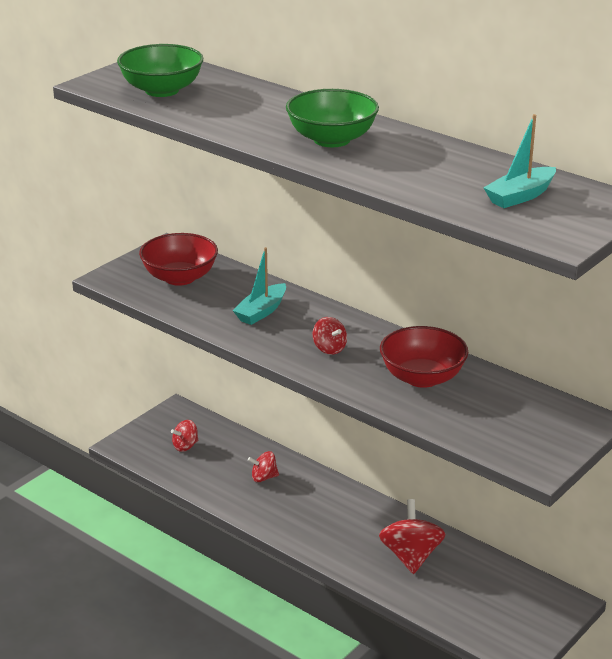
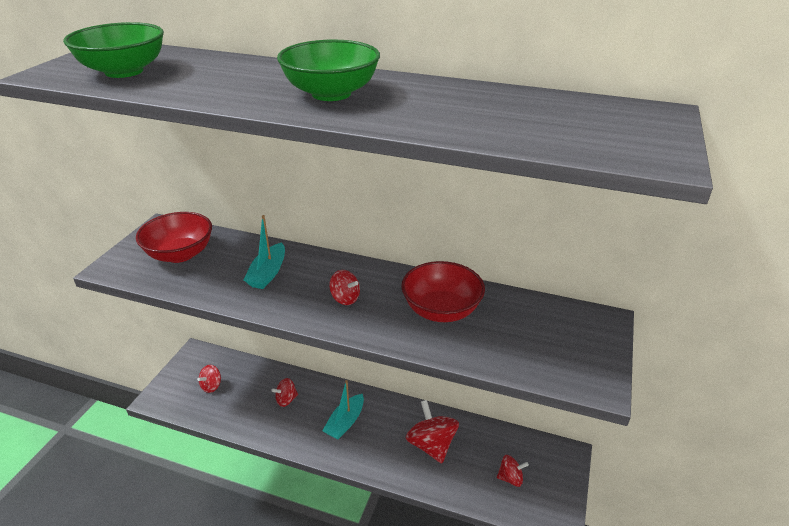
camera: 20 degrees left, 5 degrees up
turquoise boat [483,114,556,208] -> turquoise boat moved to [322,380,364,440]
none -> red spinning top [497,455,529,487]

